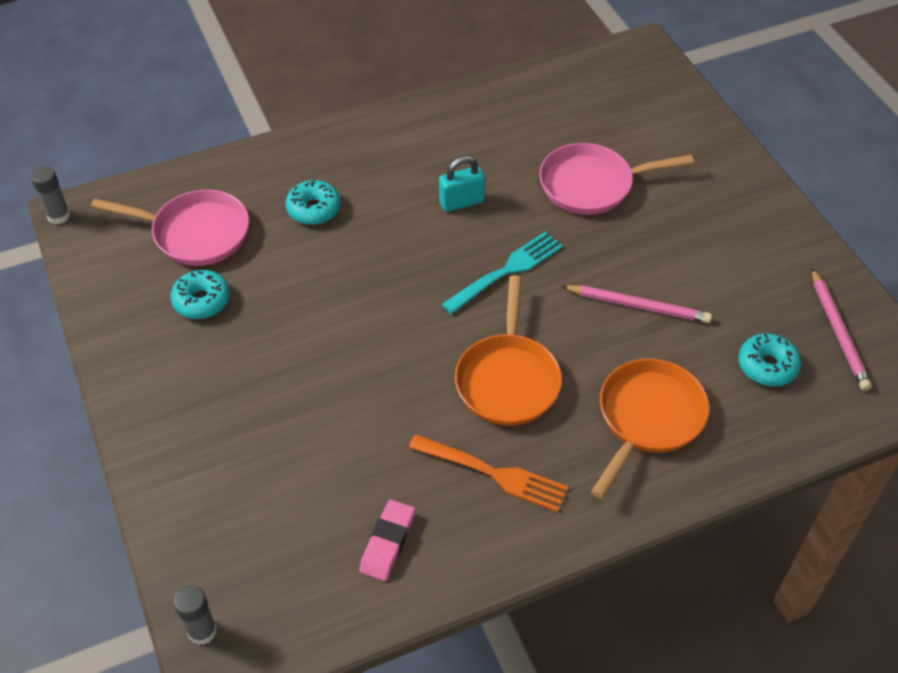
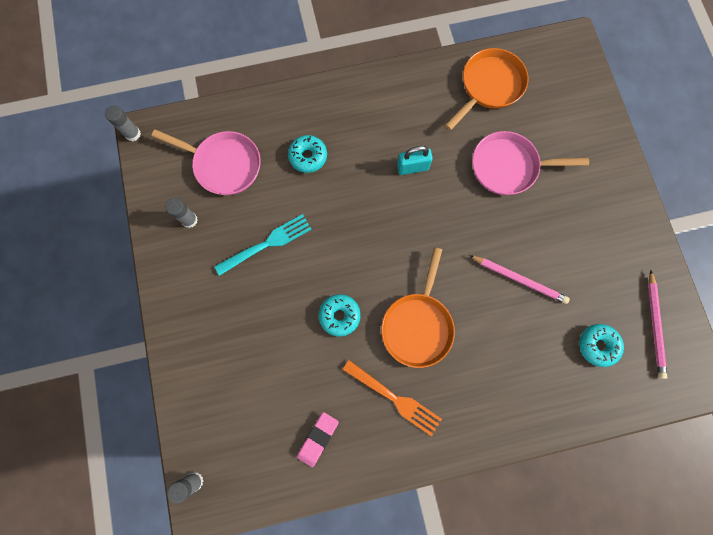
camera: 10 degrees right, 25 degrees up
turquoise donut [171,270,230,319] -> turquoise donut moved to [319,294,361,336]
turquoise fork [441,232,563,314] -> turquoise fork moved to [214,214,312,276]
orange pan [591,359,709,499] -> orange pan moved to [445,48,529,130]
none -> grey glue stick [165,198,198,228]

